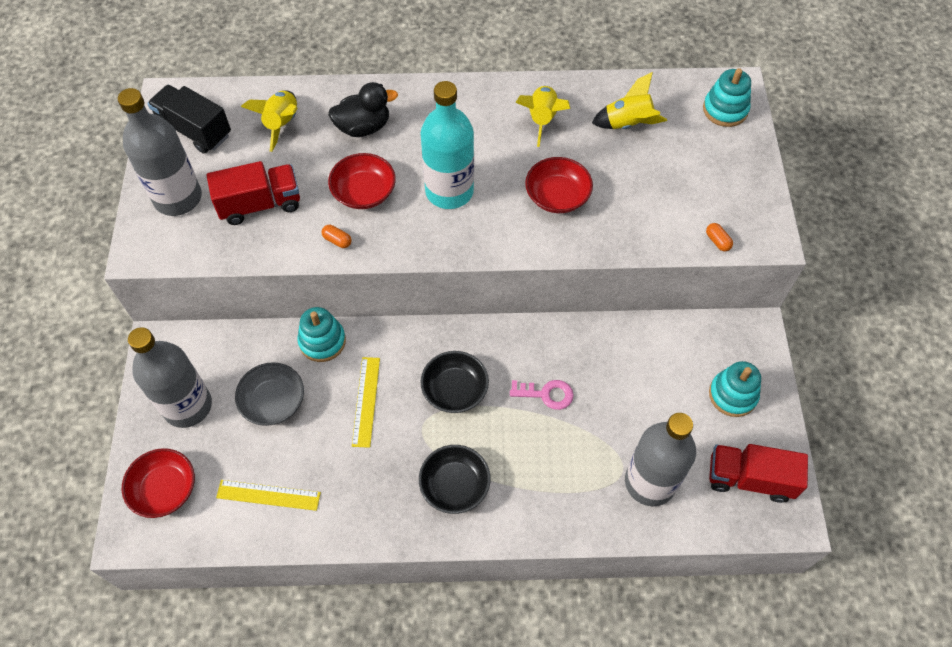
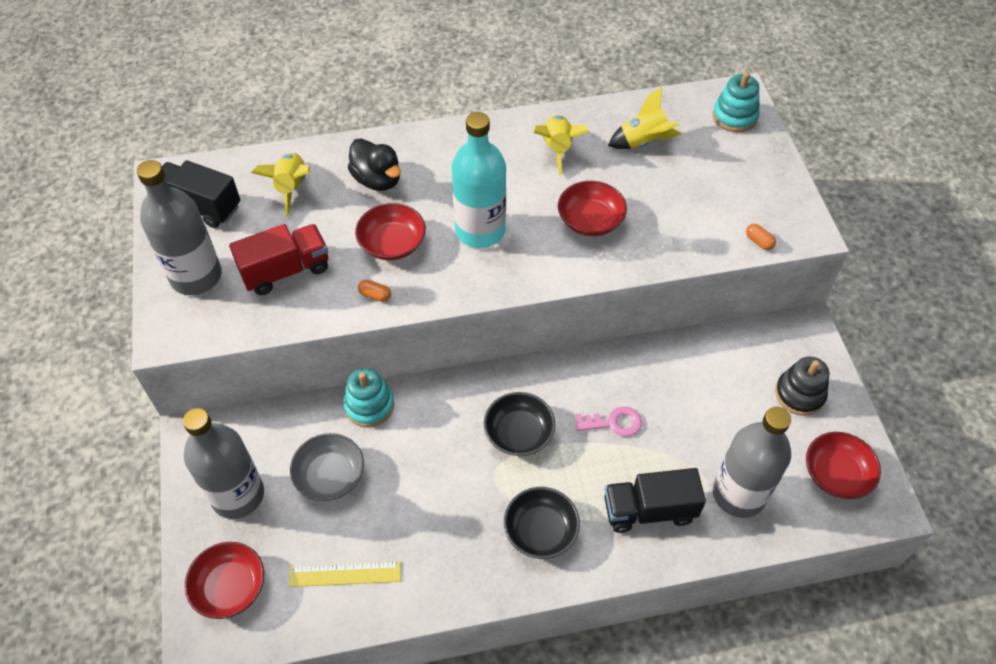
camera: 10 degrees left, 5 degrees down
black duck [328,82,398,137] -> black duck turned 75 degrees clockwise [348,138,401,191]
yellow ruler [352,357,380,448] -> none
turquoise stacking toy [709,361,761,417] -> black stacking toy [775,356,829,416]
red truck [709,444,808,503] -> red bowl [806,432,881,499]
none -> black truck [605,468,706,533]

